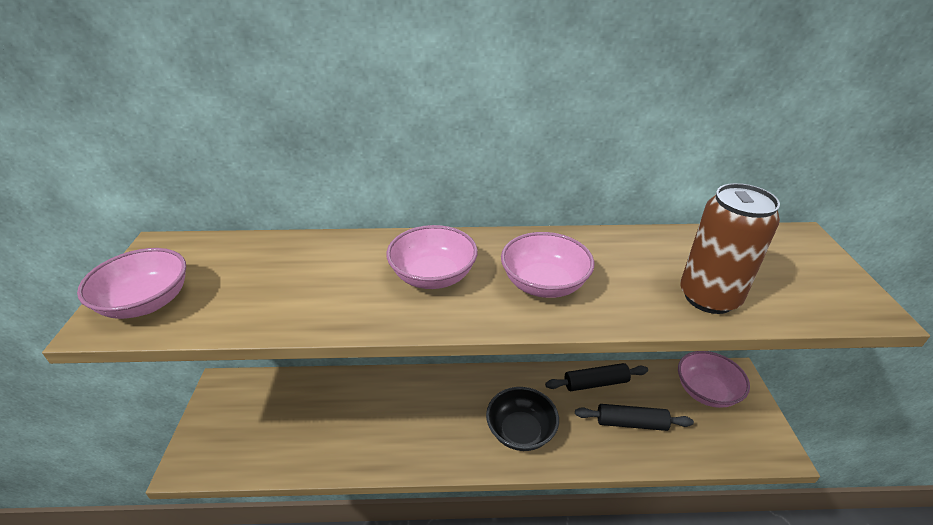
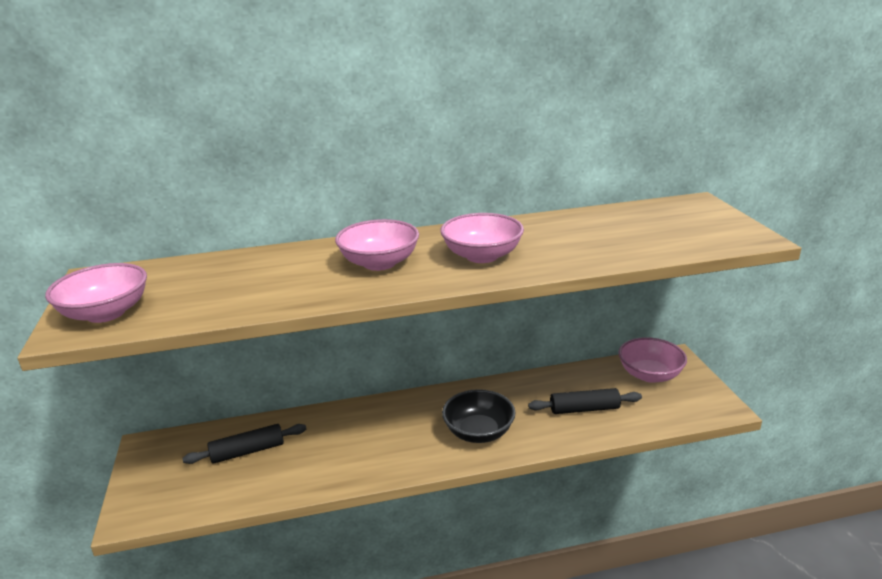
camera: 10 degrees left, 10 degrees down
black rolling pin [545,363,648,391] -> black rolling pin moved to [182,424,306,464]
brown can [680,183,780,314] -> none

